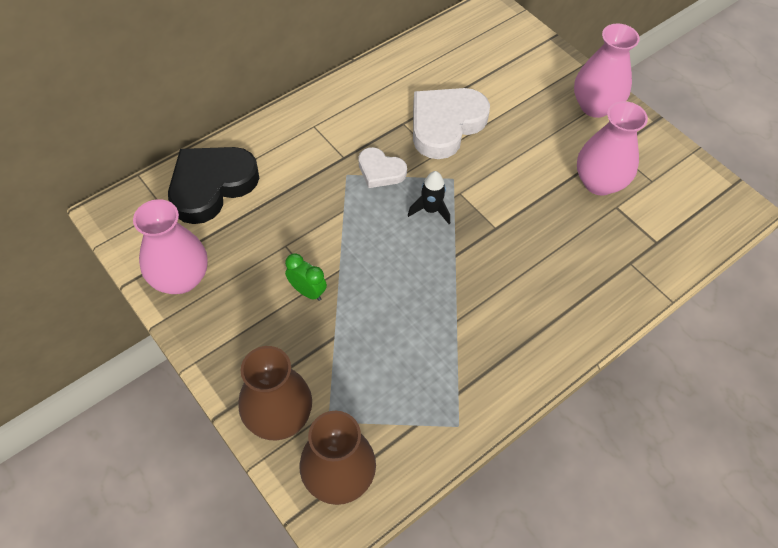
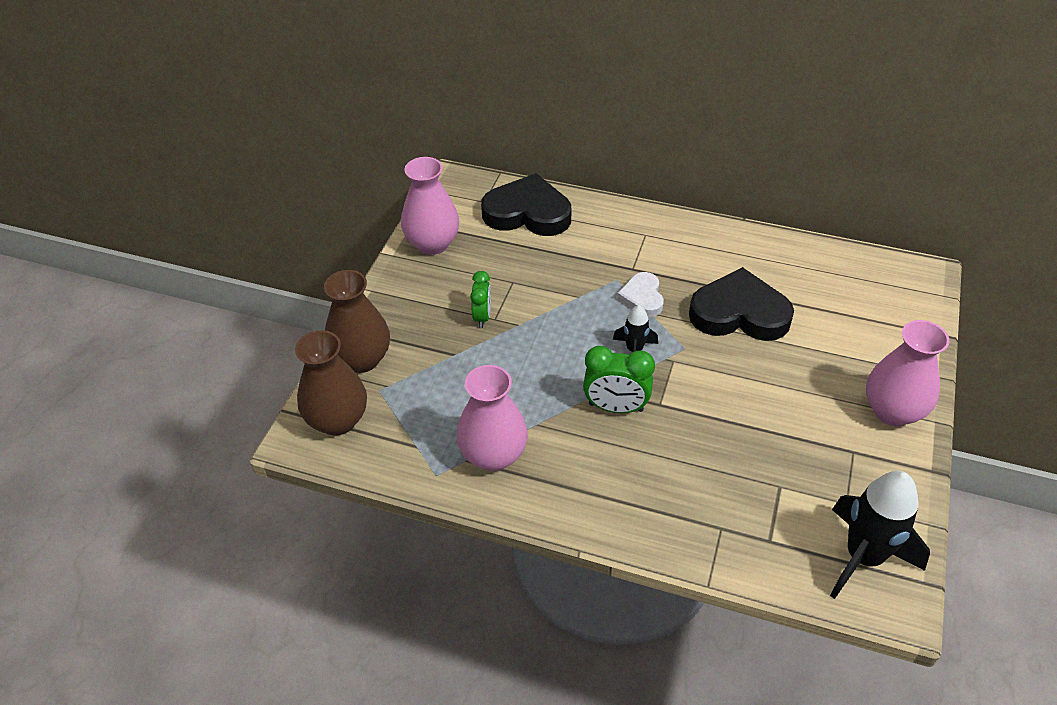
camera: 60 degrees right, 10 degrees down
white heart [413,88,490,159] -> black heart [689,267,794,341]
pink vase [577,101,648,196] -> pink vase moved to [457,365,528,471]
none -> green clock [583,346,655,413]
none -> black rocket [830,471,930,599]

